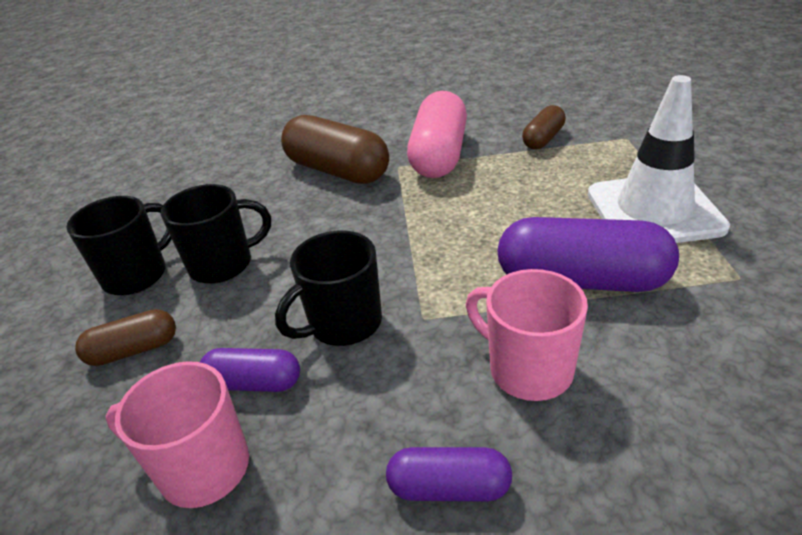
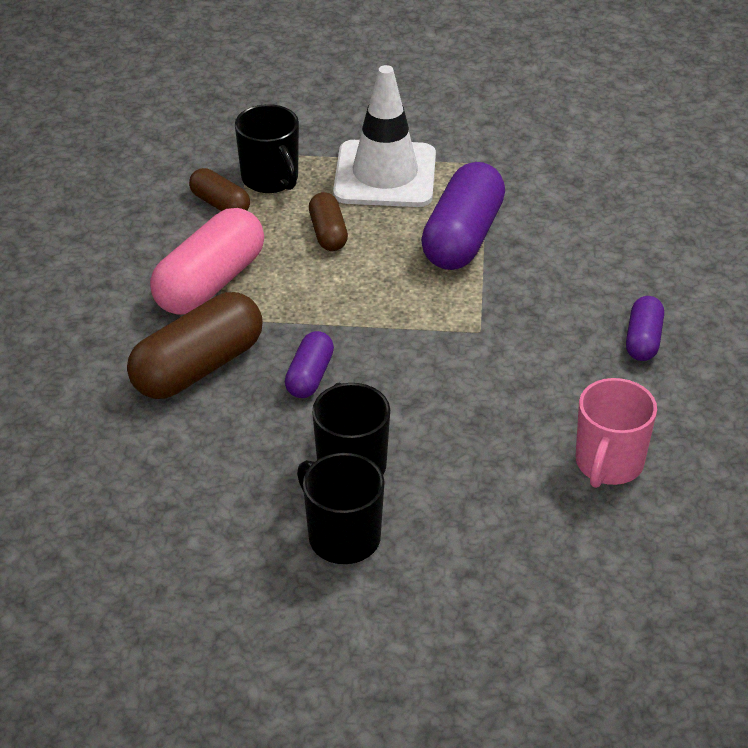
camera: 85 degrees left, 5 degrees up
brown capsule [75,309,176,366] -> brown capsule moved to [309,192,348,251]
purple capsule [200,348,300,392] -> purple capsule moved to [285,331,334,398]
black mug [275,230,382,346] -> black mug moved to [235,104,299,193]
pink capsule [407,91,467,178] -> pink capsule turned 75 degrees counterclockwise [150,208,264,315]
pink mug [466,269,588,401] -> none

